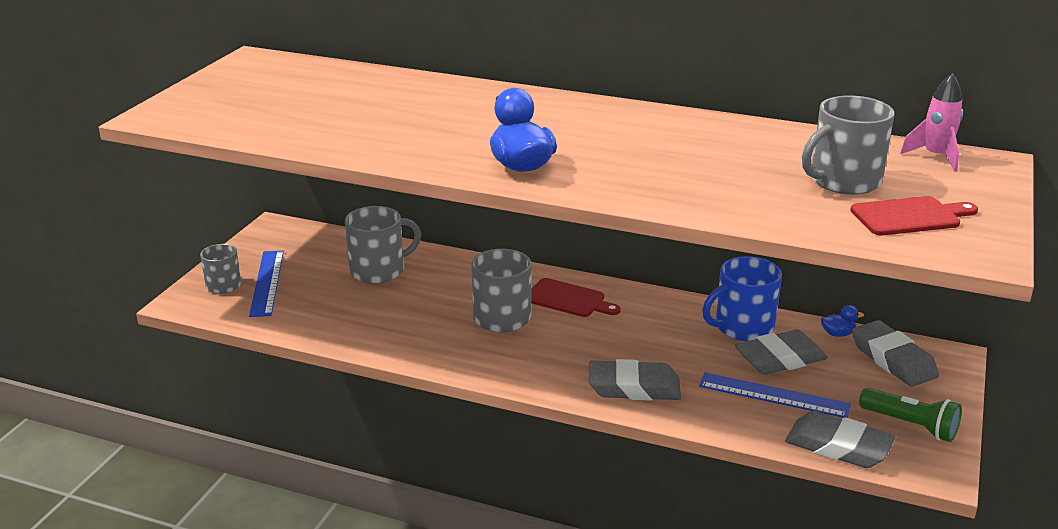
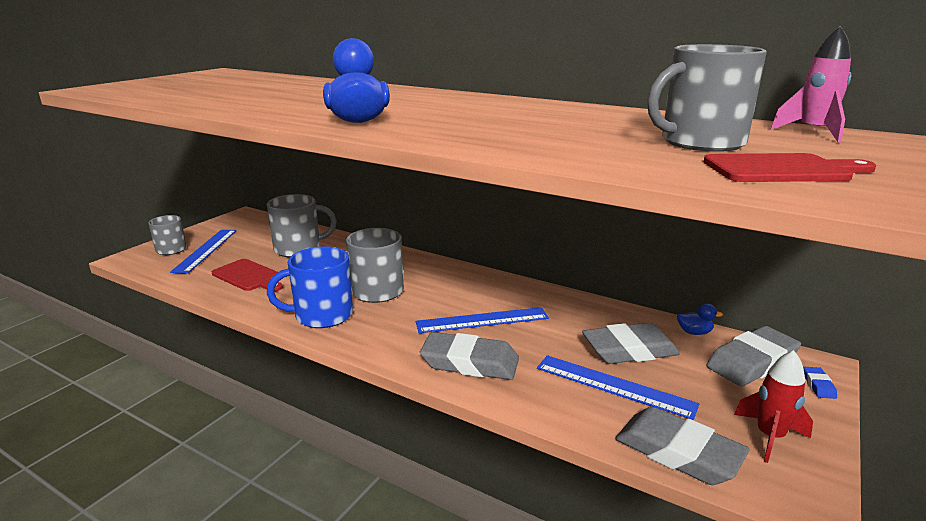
camera: 10 degrees right, 5 degrees down
red cutting board [531,278,621,317] -> red cutting board moved to [212,259,283,292]
blue mug [702,256,782,341] -> blue mug moved to [267,246,353,328]
grey eraser [852,320,939,387] -> grey eraser turned 75 degrees clockwise [707,326,801,386]
green flashlight [859,388,962,442] -> red rocket [734,350,813,463]
none -> blue ruler [416,307,549,333]
none -> blue eraser [803,367,837,399]

